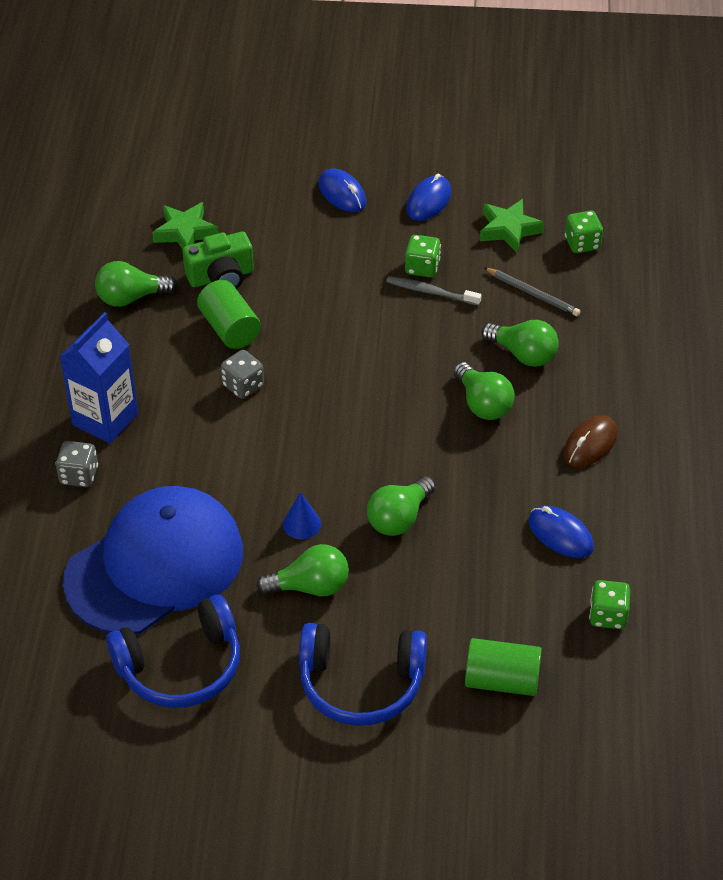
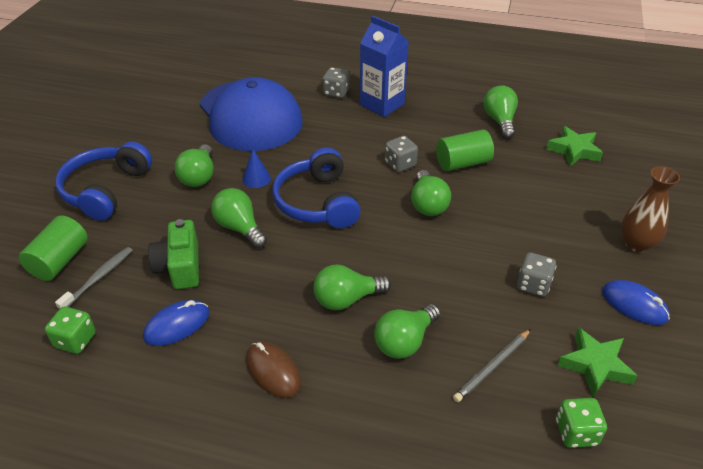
camera: 100 degrees right, 5 degrees down
blue headphones [106,595,240,708] -> blue headphones moved to [272,147,361,228]
green camera [183,232,254,289] -> green camera moved to [148,219,199,289]
blue mouse [318,169,366,212] -> brown vase [621,166,680,252]
grey toothbrush [386,276,482,306] -> grey toothbrush moved to [55,247,132,309]
green dice [405,235,441,277] -> grey dice [517,252,556,297]
none -> green light bulb [411,170,451,216]

